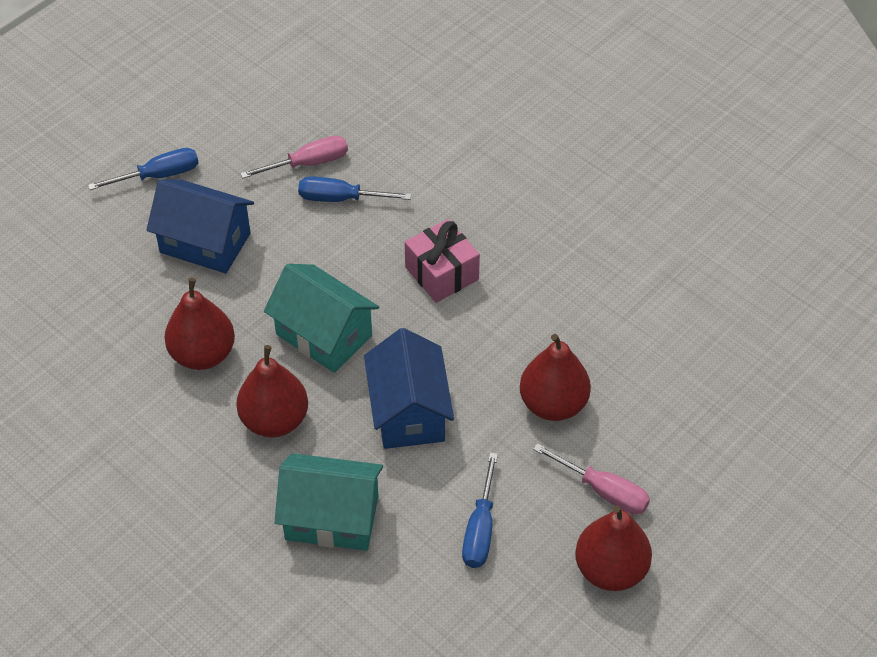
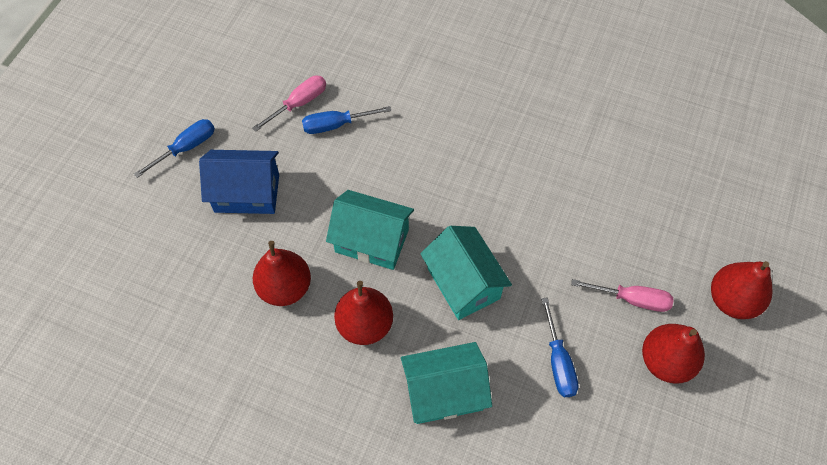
camera: 20 degrees left, 10 degrees up
blue house [364,328,454,449] -> turquoise house [420,226,512,320]
pink gift [405,219,480,303] -> none
red pear [520,334,591,421] -> red pear moved to [711,261,773,319]

